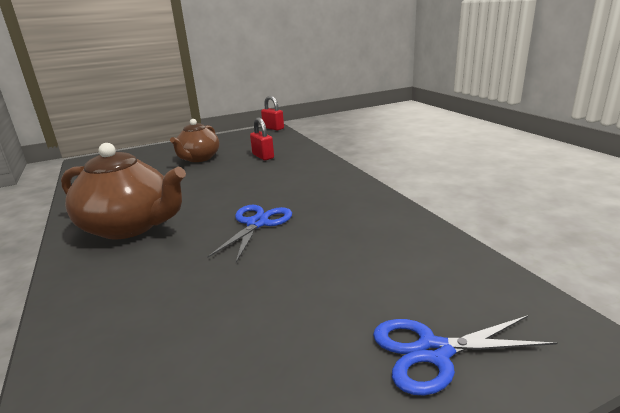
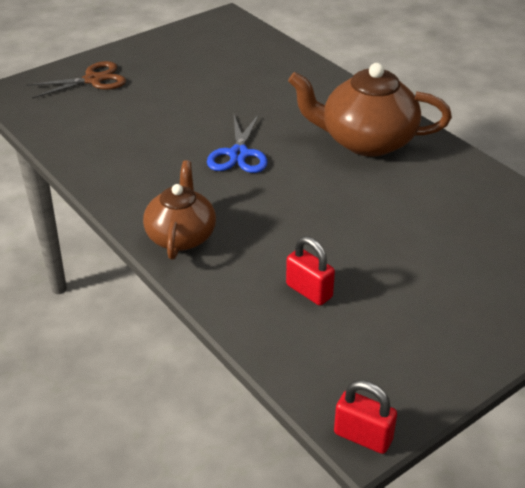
camera: 165 degrees right, 15 degrees up
brown teapot [170,119,220,162] -> brown teapot moved to [143,160,216,260]
blue scissors [373,315,557,396] -> brown scissors [27,61,126,99]

